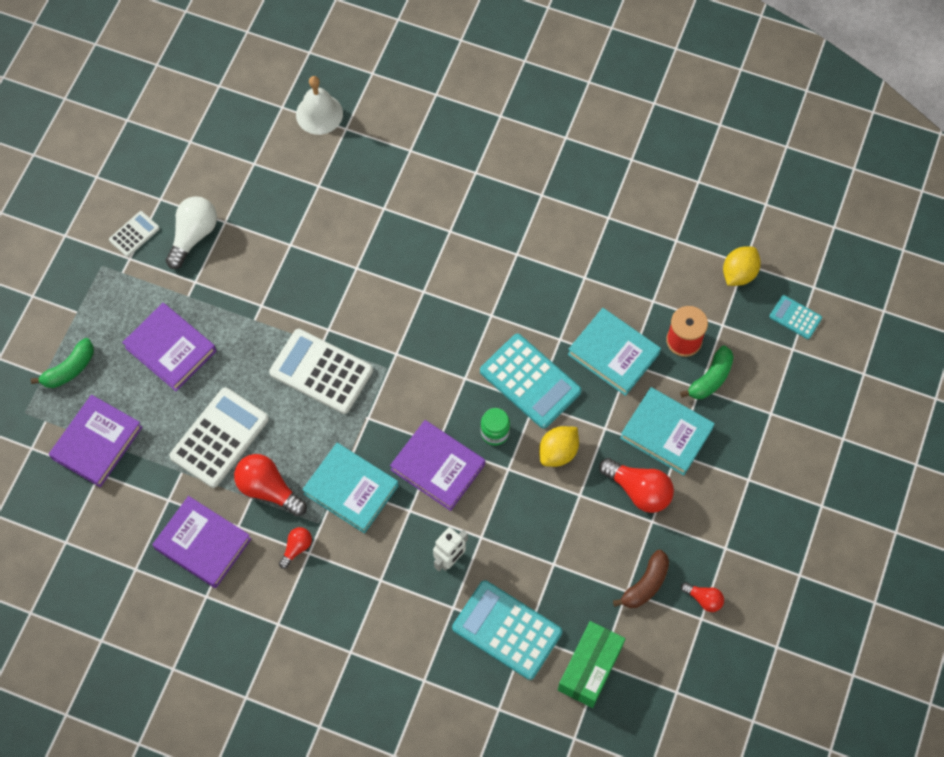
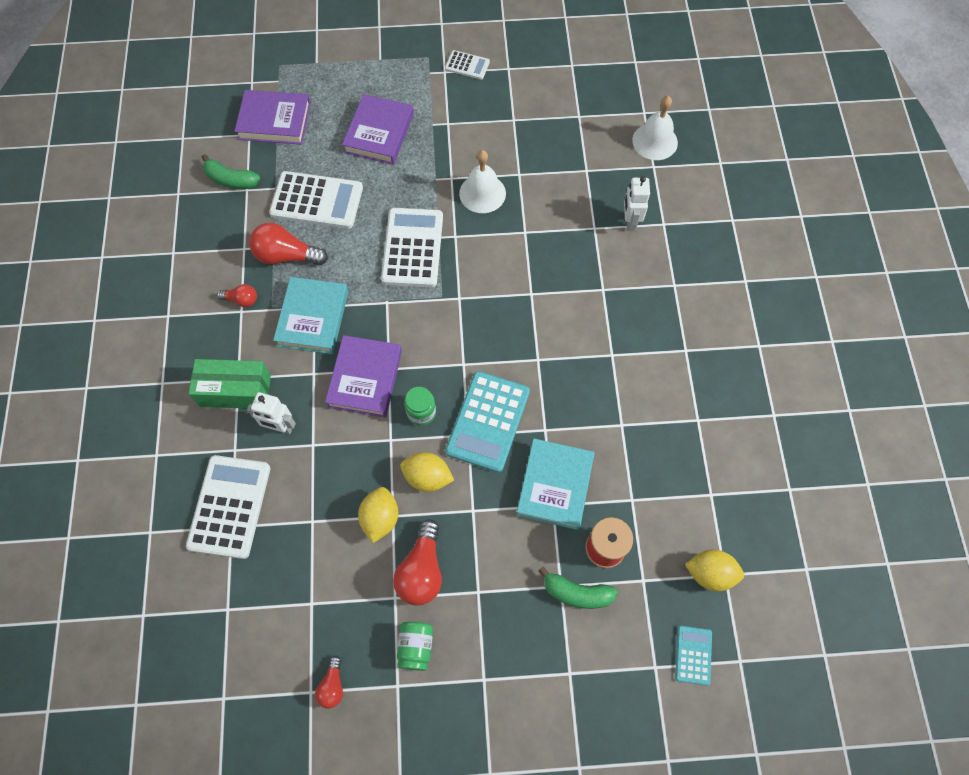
camera: 65 degrees right, 0 degrees up
green banana [31,338,94,388] -> green banana moved to [201,154,260,189]
purple book [152,496,251,588] -> none
white light bulb [166,196,217,269] -> none
red light bulb [234,454,307,517] -> red light bulb turned 90 degrees counterclockwise [249,223,328,265]
turquoise calculator [452,580,562,680] -> white calculator [186,455,270,559]
green box [558,621,625,708] -> green box moved to [189,359,271,408]
brown banana [613,550,669,608] -> none
turquoise book [620,387,715,475] -> none
none -> yellow lemon [358,487,398,543]
none -> green jar [397,622,433,671]
none -> white bell [459,150,506,213]
none -> white robot [624,176,650,231]

